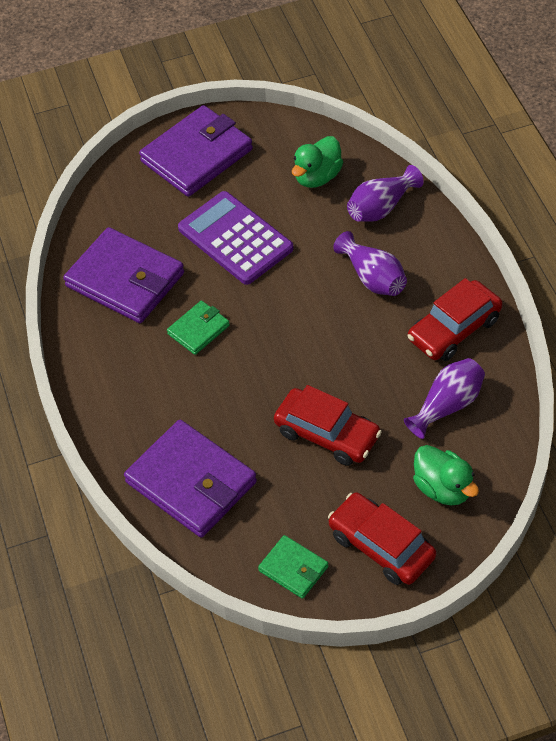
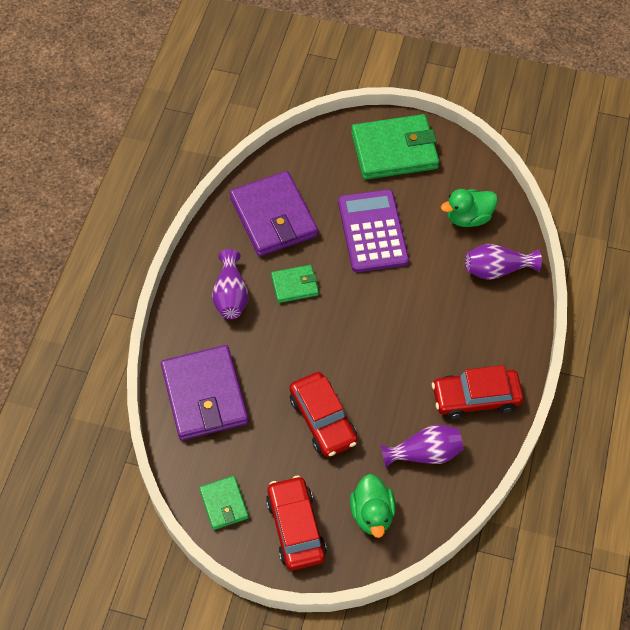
camera: 30 degrees right, 5 degrees up
purple wallet [139,105,253,197] -> green wallet [351,114,439,180]
purple vase [333,231,407,296] -> purple vase moved to [212,249,249,319]

